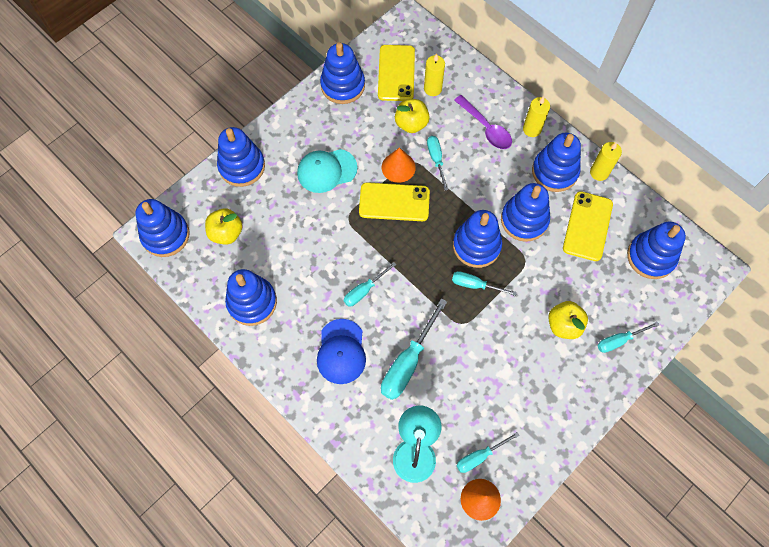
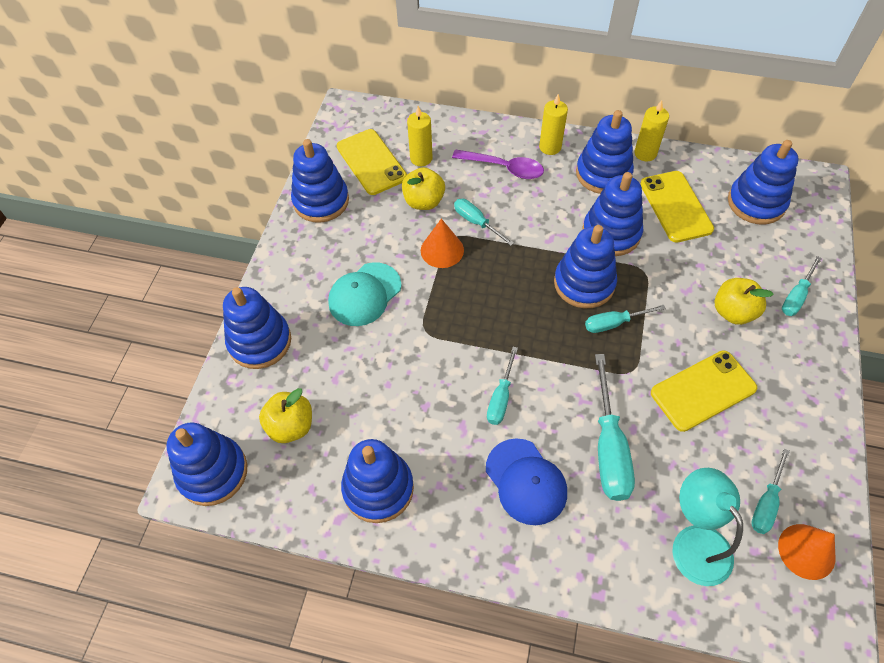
camera: 30 degrees left, 10 degrees down
yellow phone [359,182,430,221] -> yellow phone moved to [651,351,757,432]

